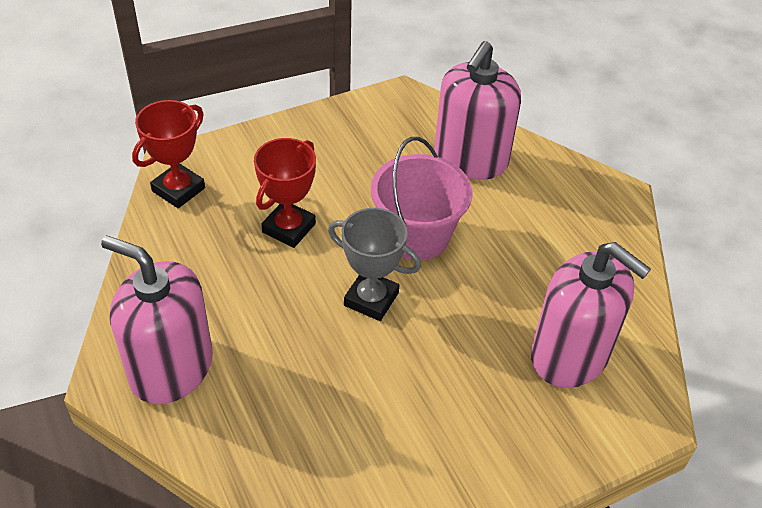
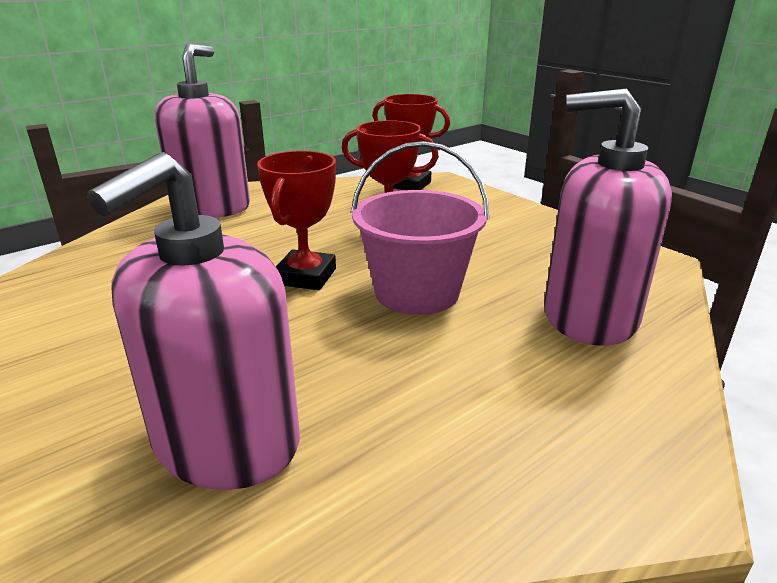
camera: 80 degrees right, 20 degrees down
grey trophy [328,208,421,321] -> red trophy [257,151,336,290]

